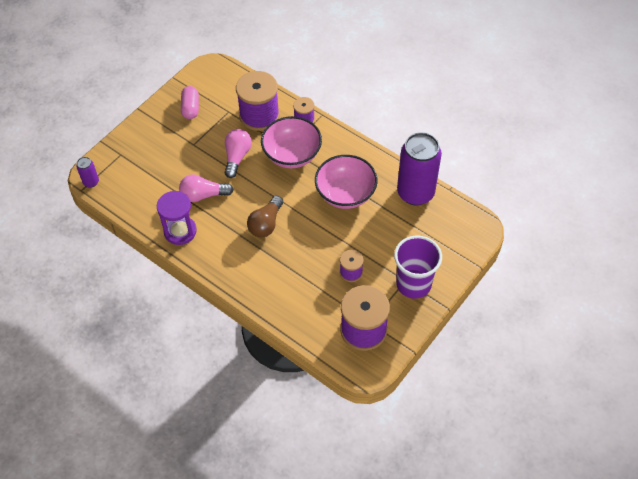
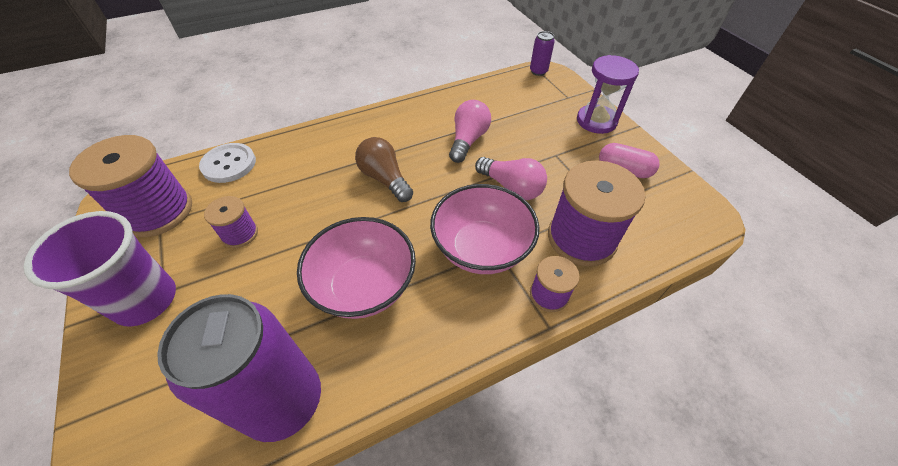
camera: 115 degrees right, 5 degrees down
purple hourglass [157,191,197,245] -> purple hourglass moved to [577,55,639,134]
none -> white button [199,143,256,183]

